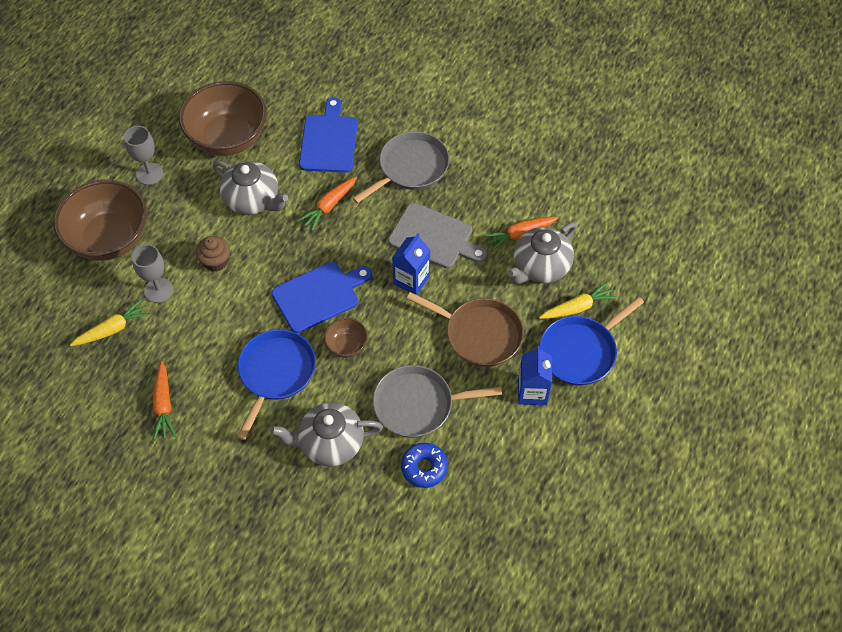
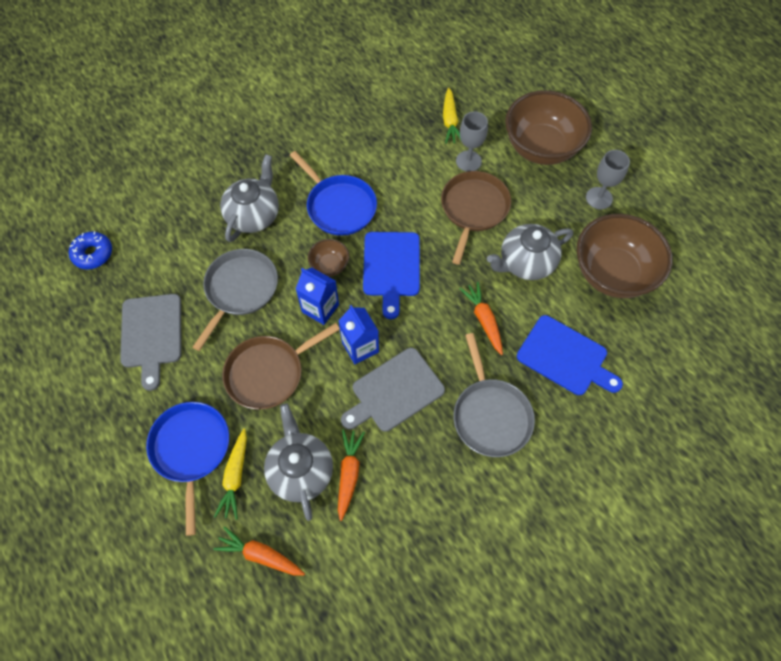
camera: 120 degrees right, 5 degrees up
orange carrot [153,361,176,440] -> orange carrot moved to [213,526,305,576]
brown cupcake [195,236,230,272] -> brown pan [441,171,511,265]
blue donut [401,443,448,488] -> blue donut moved to [69,231,112,270]
blue carton [518,346,552,405] -> blue carton moved to [296,268,339,325]
none -> grey cutting board [120,294,182,391]

